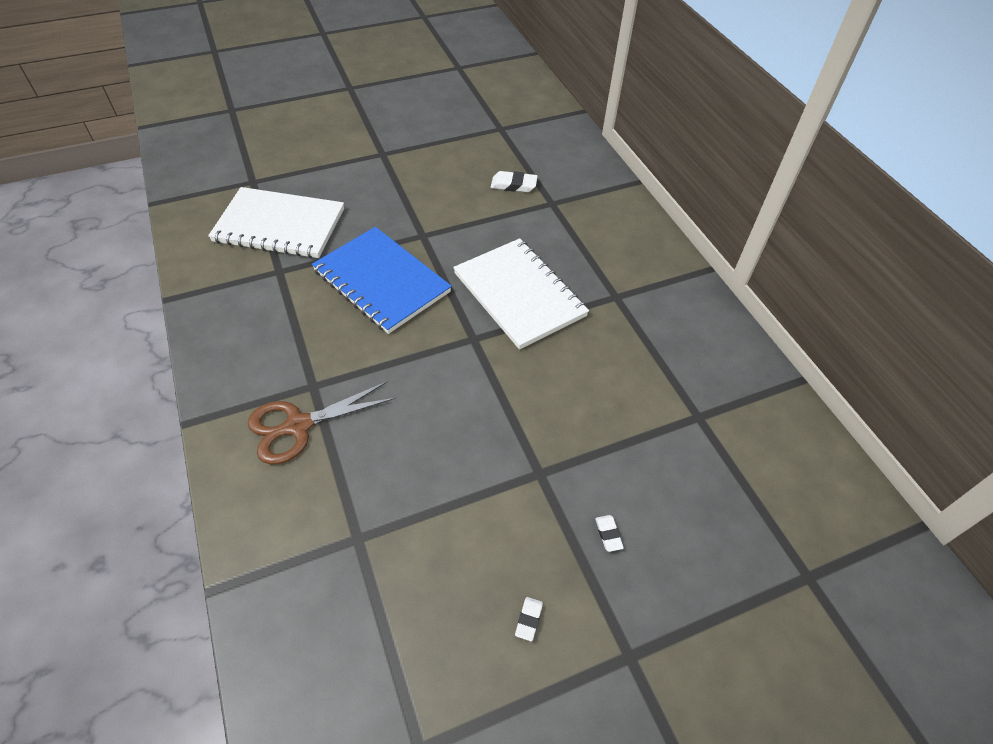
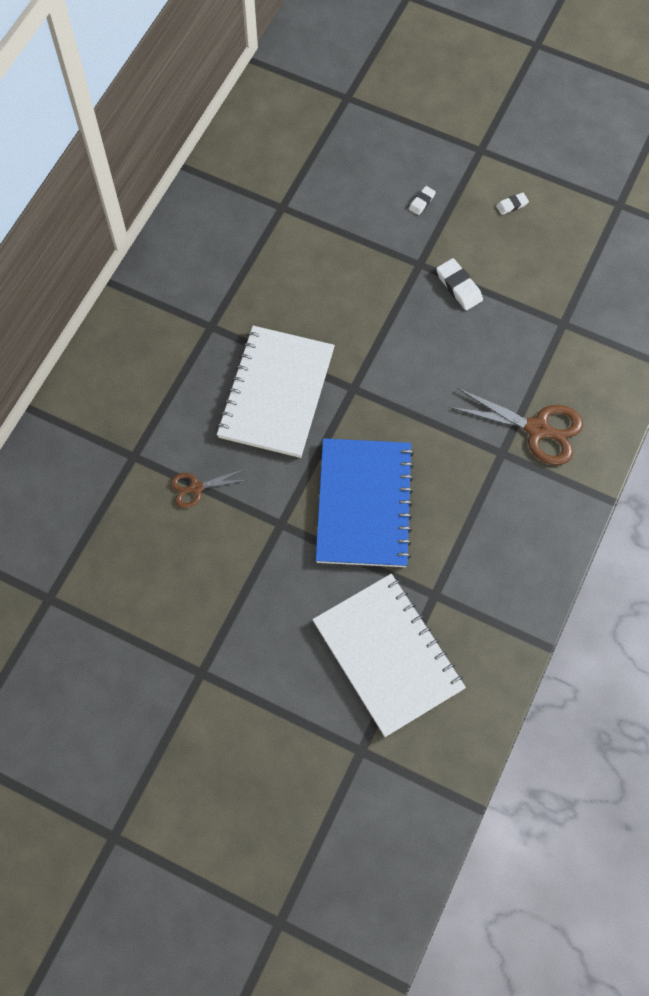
camera: 130 degrees left, 15 degrees up
white eraser [491,171,538,192] -> white eraser moved to [436,258,483,310]
none -> brown scissors [171,469,247,508]

